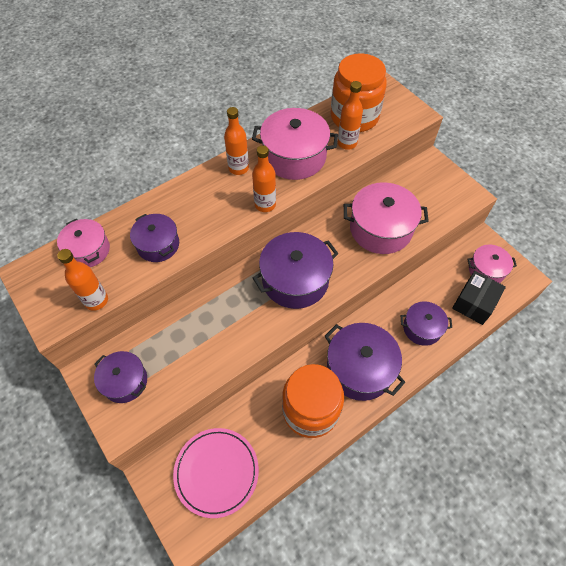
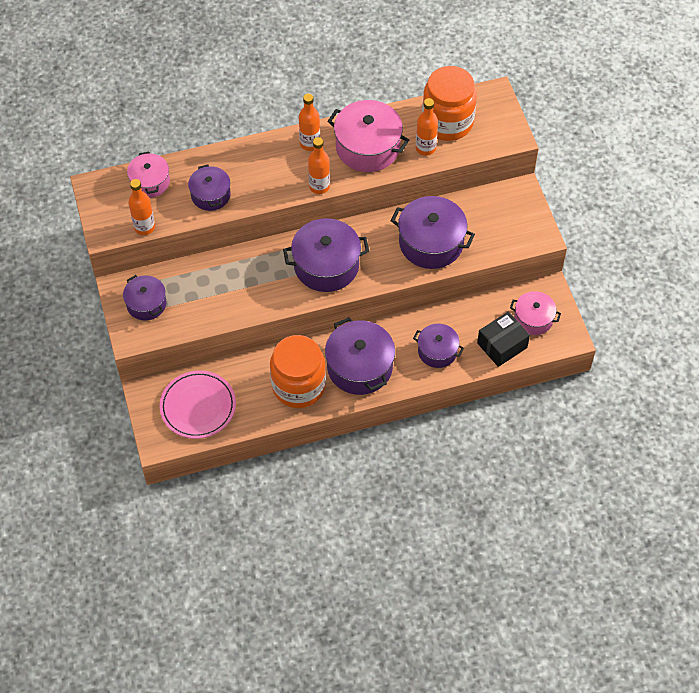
camera: 20 degrees right, 0 degrees up
pink pot [344,182,429,254] -> purple pot [391,196,475,269]

